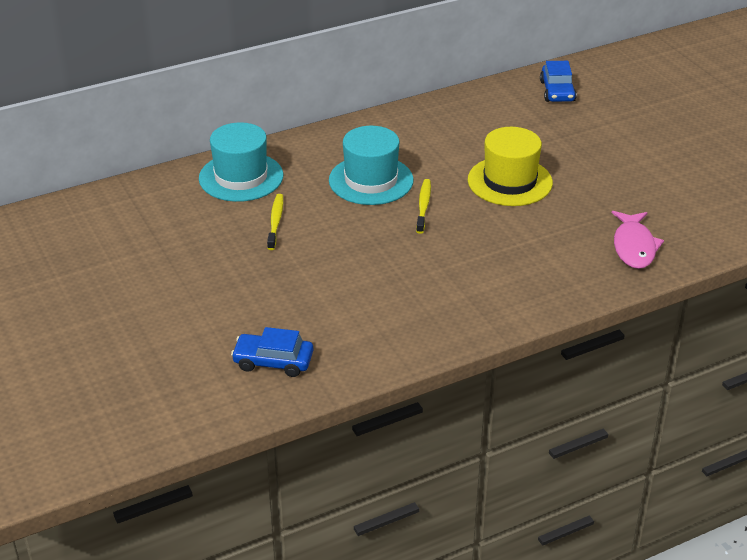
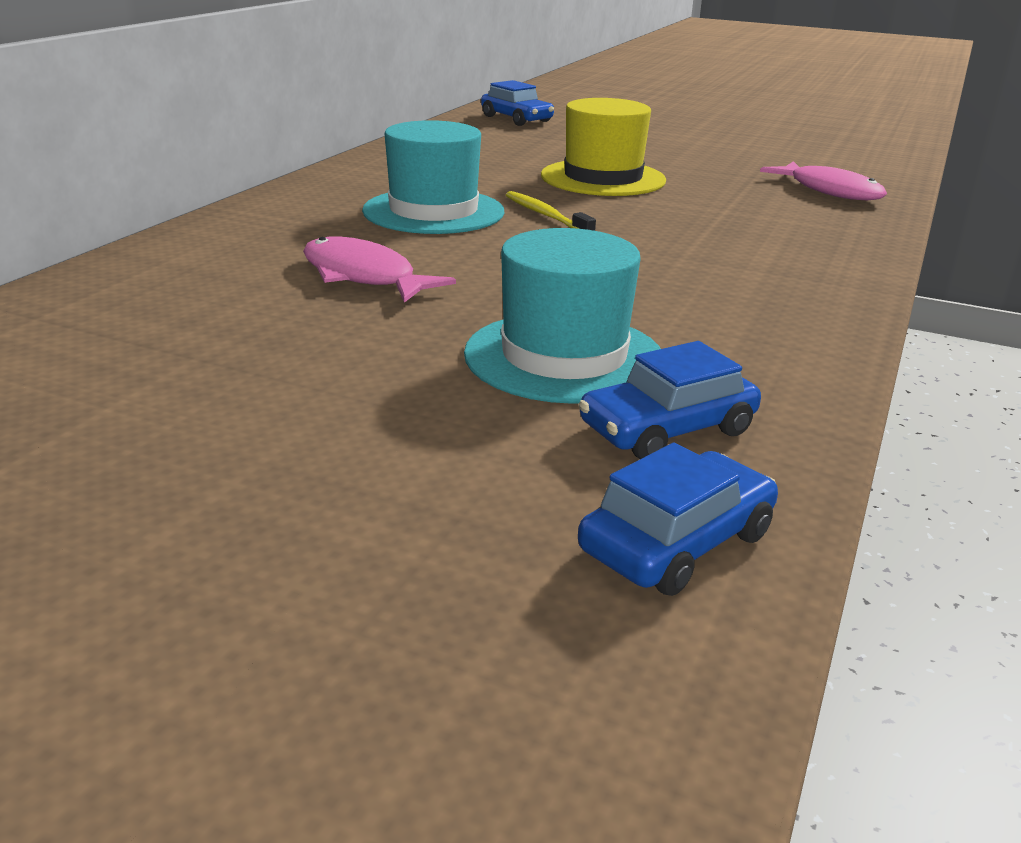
camera: 40 degrees left, 10 degrees down
turquoise hat [199,122,283,202] -> turquoise hat moved to [464,228,661,404]
yellow toothbrush [267,194,283,250] -> pink fish [303,237,456,303]
none -> blue car [578,443,778,596]

